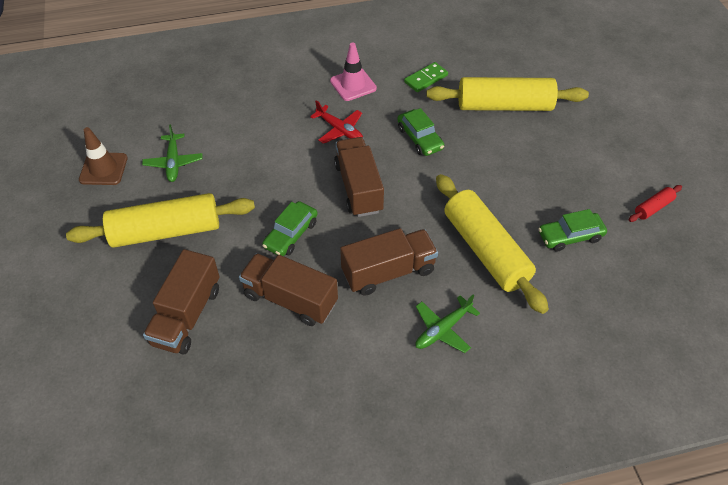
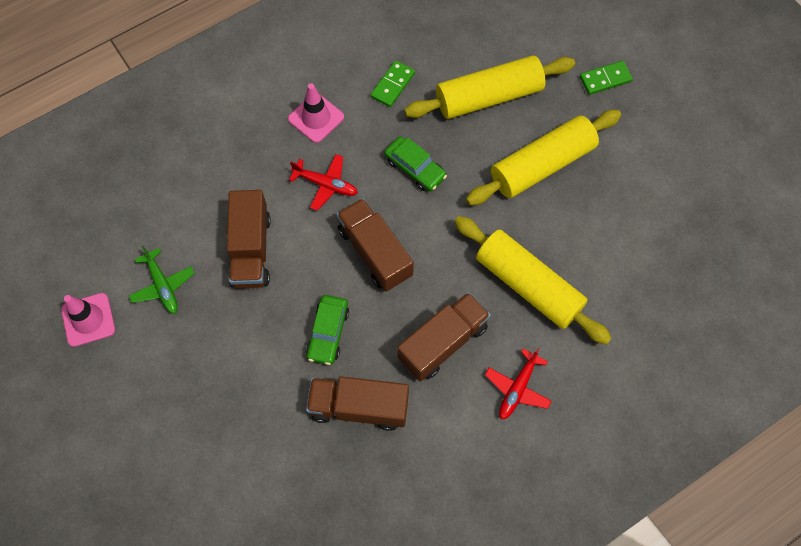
camera: 20 degrees left, 15 degrees up
yellow rolling pin [66,193,255,248] -> yellow rolling pin moved to [466,110,621,205]
brown traffic cone [79,127,128,185] -> pink traffic cone [61,293,115,347]
brown truck [143,249,220,355] -> brown truck moved to [227,190,271,288]
green plane [416,294,480,353] -> red plane [485,348,552,419]
green car [538,209,607,252] -> none
red rolling pin [629,185,682,222] -> none
none -> green domino [580,61,633,95]

